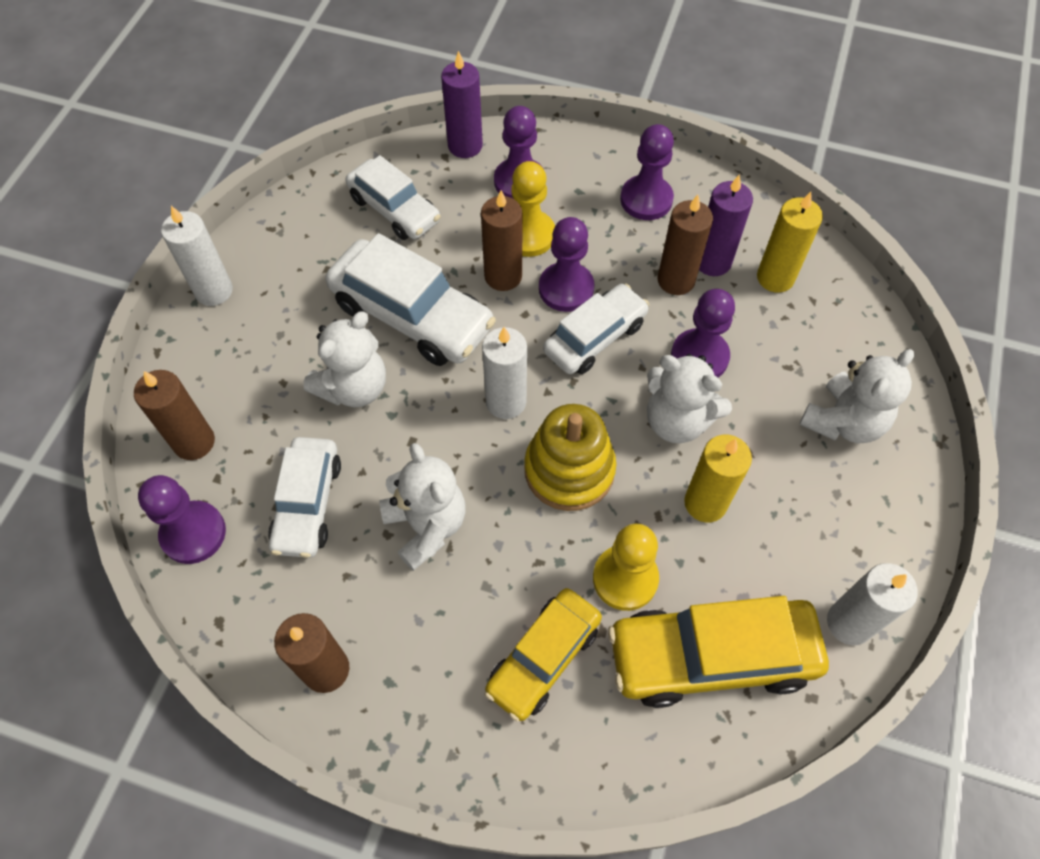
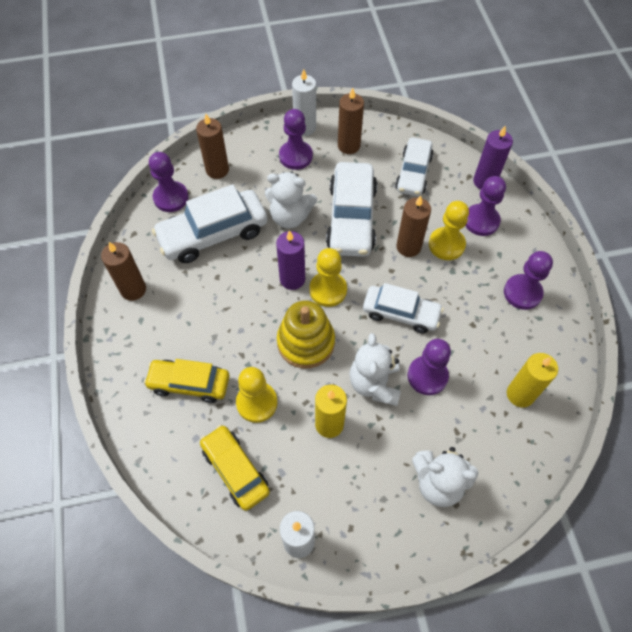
camera: 60 degrees right, 0 degrees up
white car [268,437,341,558] -> white car [152,184,267,263], size x1.52
white teddy bear [379,443,466,571] -> none
white candle [482,327,527,419] -> yellow pawn [309,248,347,307]
purple pawn [539,217,595,312] -> purple pawn moved to [279,109,313,170]
yellow car [608,596,829,708] -> yellow car [200,425,270,511], size x0.66
brown candle [658,195,713,295] -> brown candle moved to [338,88,364,154]
purple candle [699,174,753,276] -> purple candle moved to [276,230,305,290]

